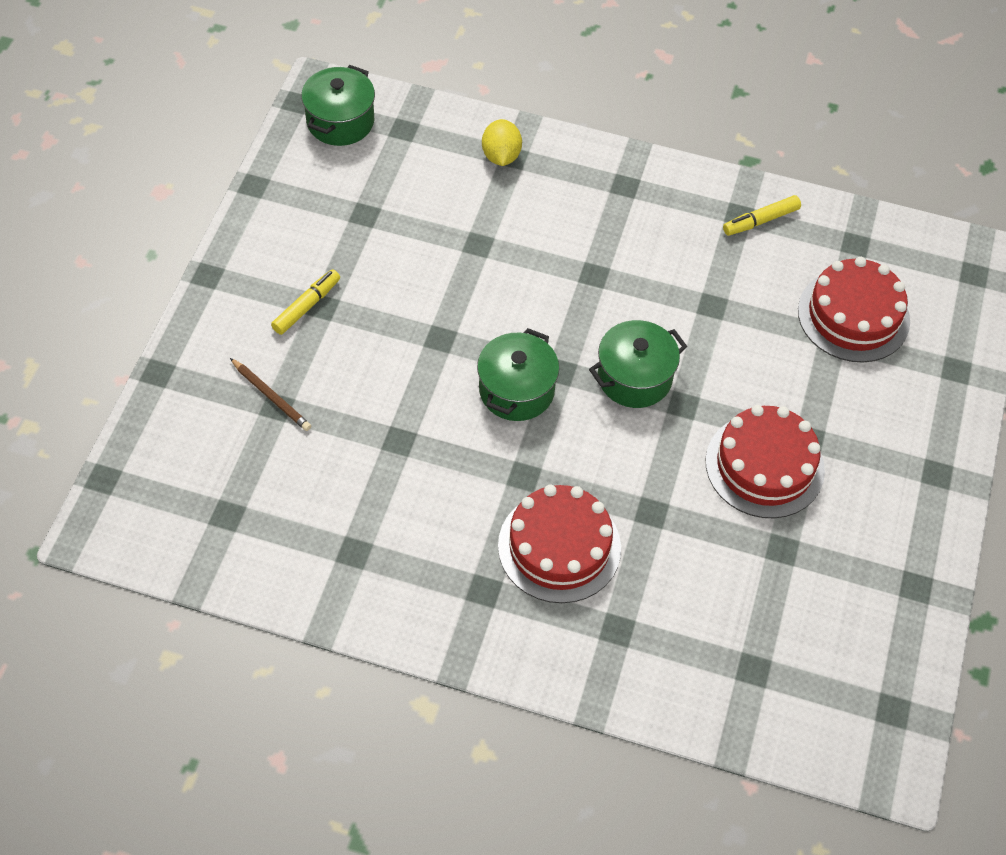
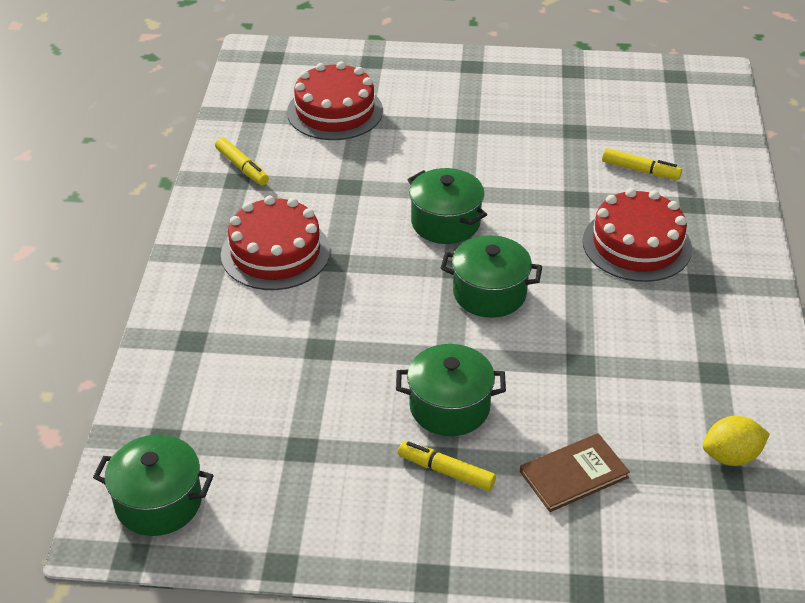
camera: 100 degrees left, 15 degrees down
brown pencil [230,358,311,431] -> brown book [520,433,630,512]
yellow lemon [482,119,522,166] -> yellow lemon moved to [703,416,770,466]
red cake [706,405,825,518] -> red cake moved to [221,196,330,290]
none -> green pot [396,344,506,436]
none -> yellow marker [602,148,682,180]

